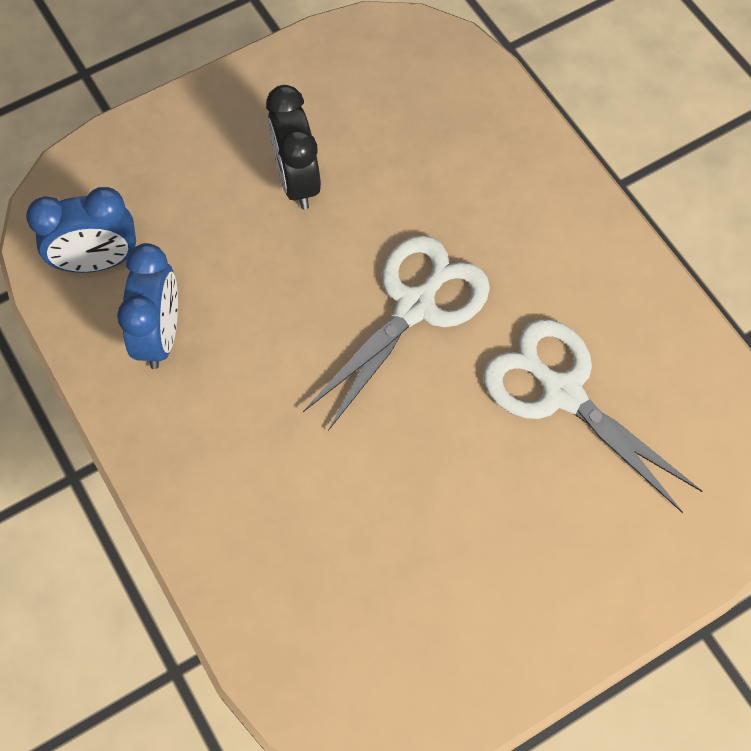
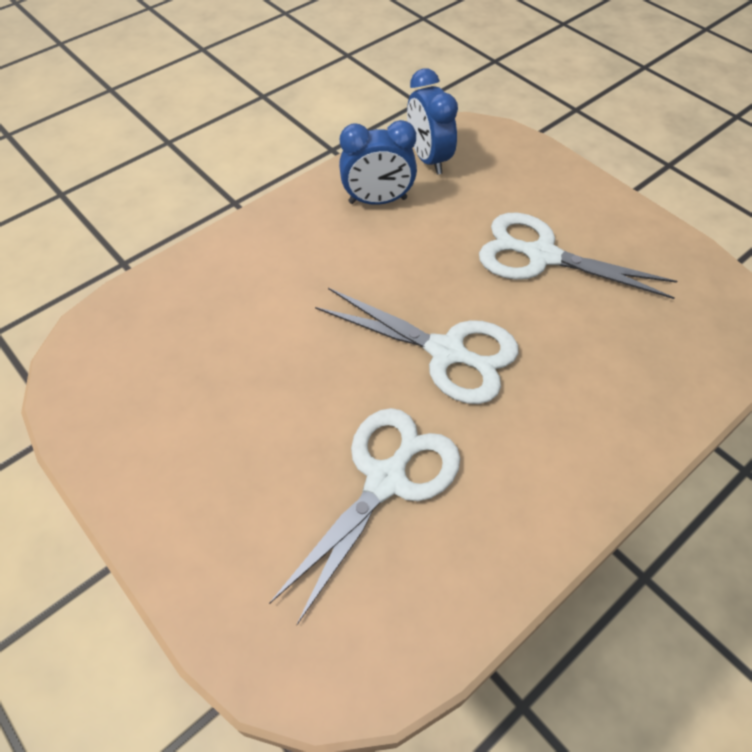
camera: 80 degrees right, 10 degrees down
black clock [266,85,321,209] -> white scissors [479,213,678,299]

